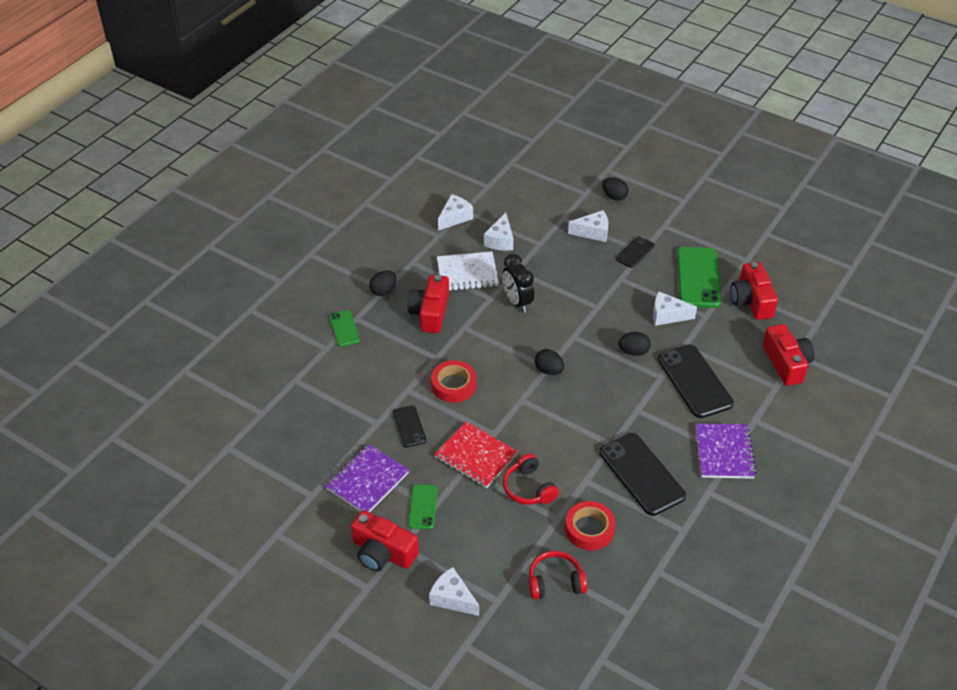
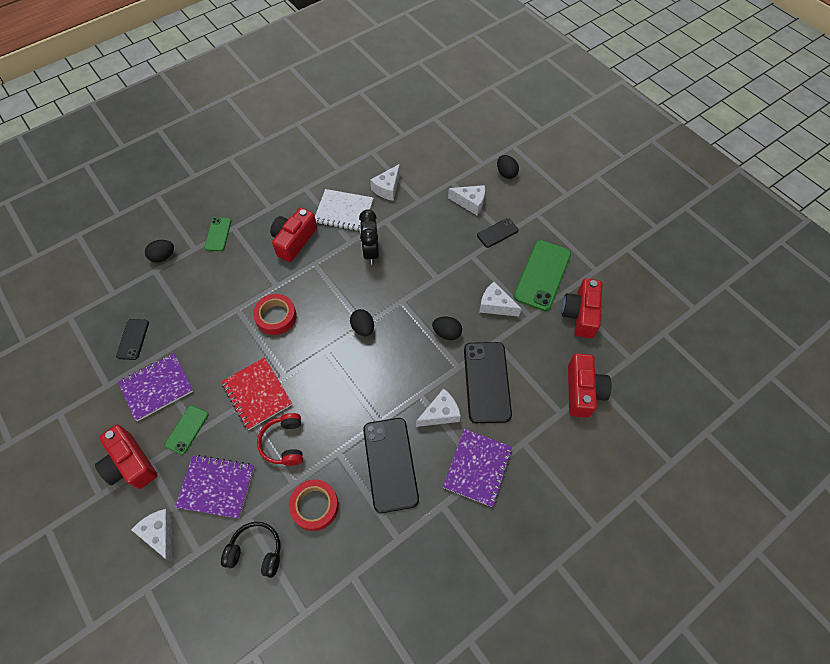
camera: 20 degrees right, 15 degrees up
black egg [369,270,397,296] -> black egg moved to [145,240,174,263]
black phone [392,405,426,447] -> black phone moved to [116,319,149,360]
white cheese [438,194,473,231] -> white cheese moved to [416,388,461,427]
red headphones [529,551,587,600] -> black headphones [221,522,281,578]
none -> purple notebook [175,455,254,518]

